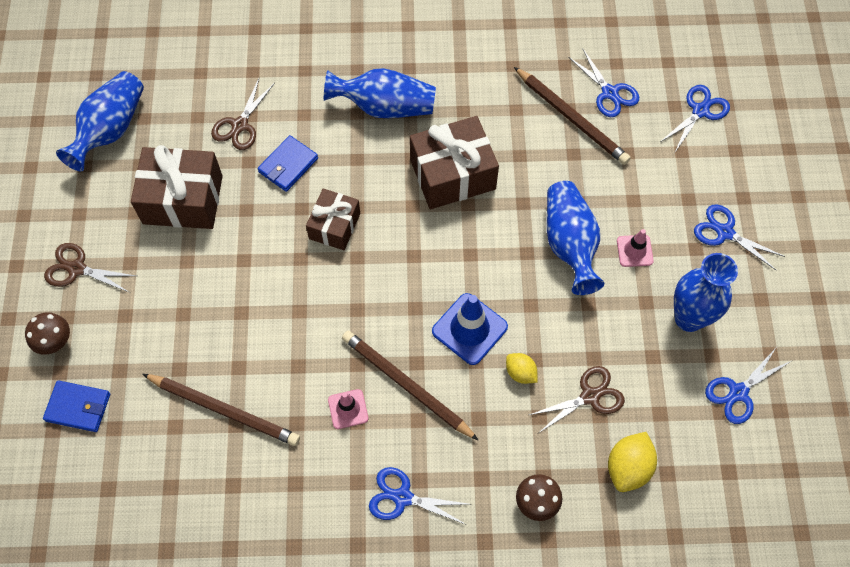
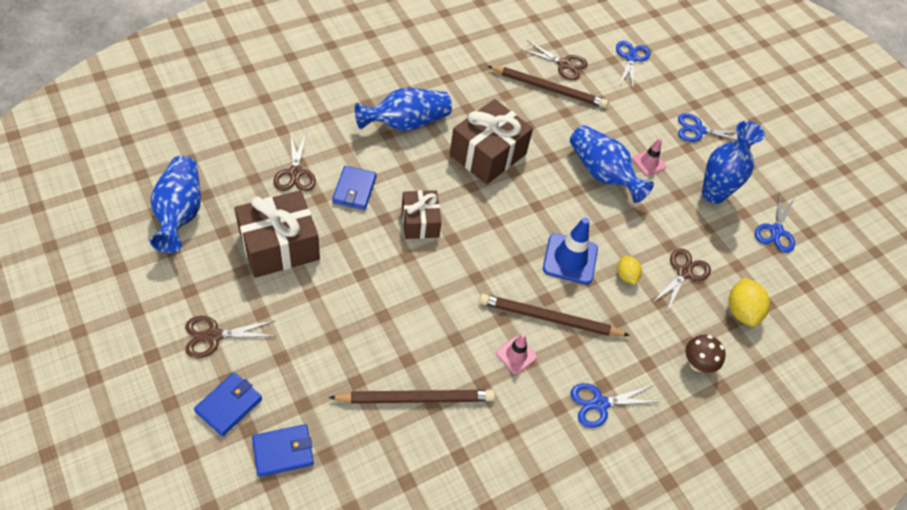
camera: 35 degrees left, 10 degrees down
brown mushroom [25,312,70,355] -> blue wallet [194,372,262,436]
yellow lemon [506,353,537,384] -> yellow lemon turned 60 degrees clockwise [617,255,642,285]
blue scissors [568,48,639,117] -> brown scissors [520,40,588,80]

